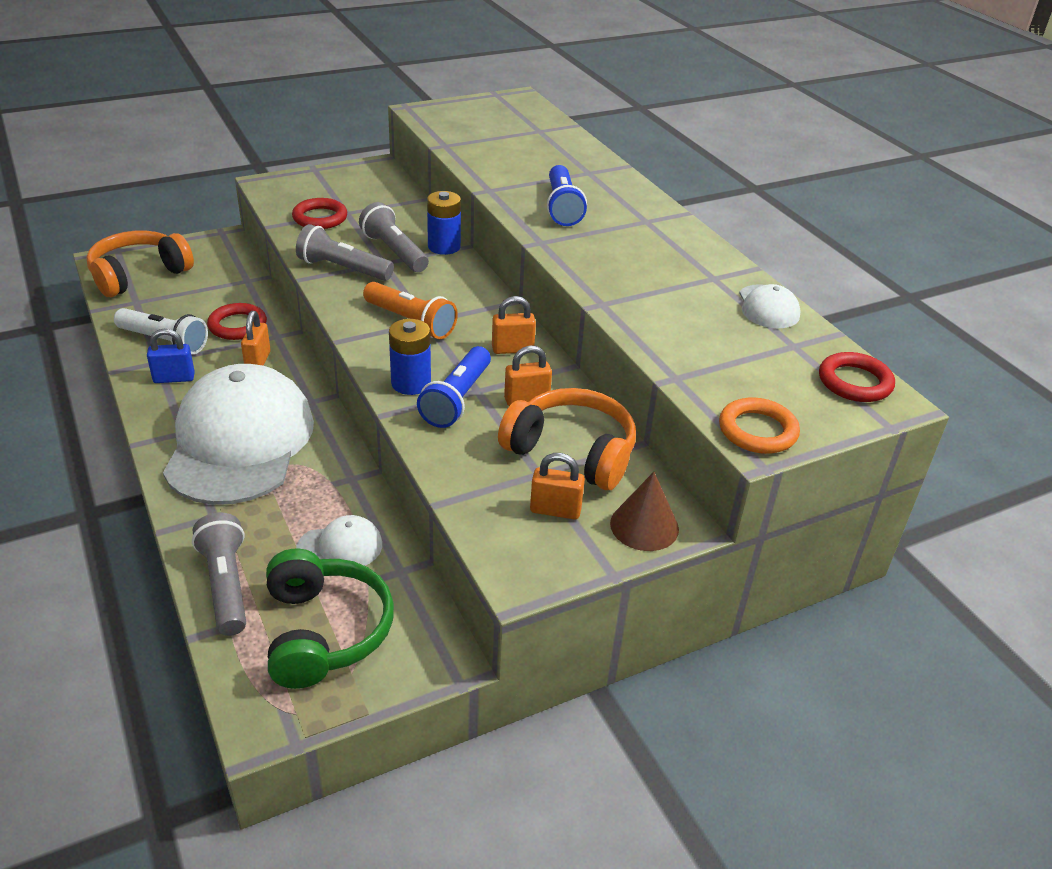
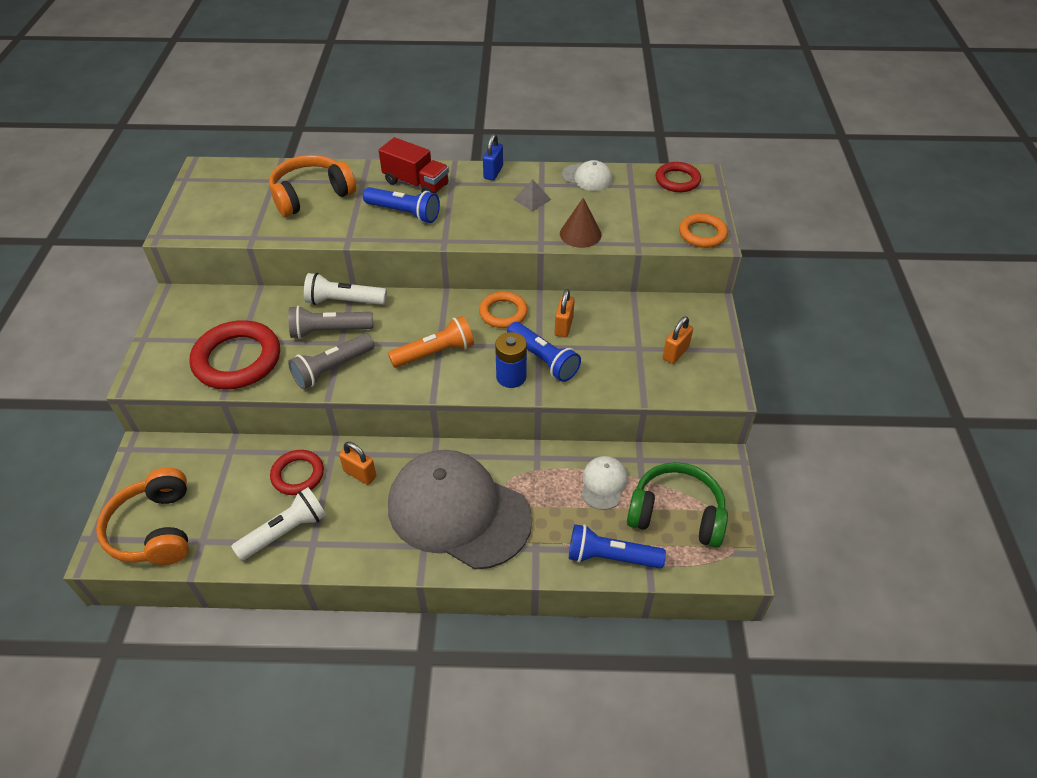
camera: 60 degrees left, 10 degrees up
blue padlock [147,329,195,383] -> blue padlock moved to [483,134,503,181]
white cap [163,364,314,505] -> grey cap [388,450,532,570]
grey flashlight [192,513,246,636] -> blue flashlight [569,524,666,568]
red ring [292,198,347,229] -> red ring [190,320,280,389], size x1.72
blue battery [427,191,461,255] -> white flashlight [304,273,387,305]
orange padlock [492,296,536,354] -> orange ring [479,292,528,328]
orange headphones [498,388,636,490] -> orange headphones moved to [269,155,356,217]
brown cone [610,472,679,551] -> brown cone moved to [560,198,602,248]
none -> red truck [379,137,449,194]
none -> grey pyramid [514,179,551,211]

